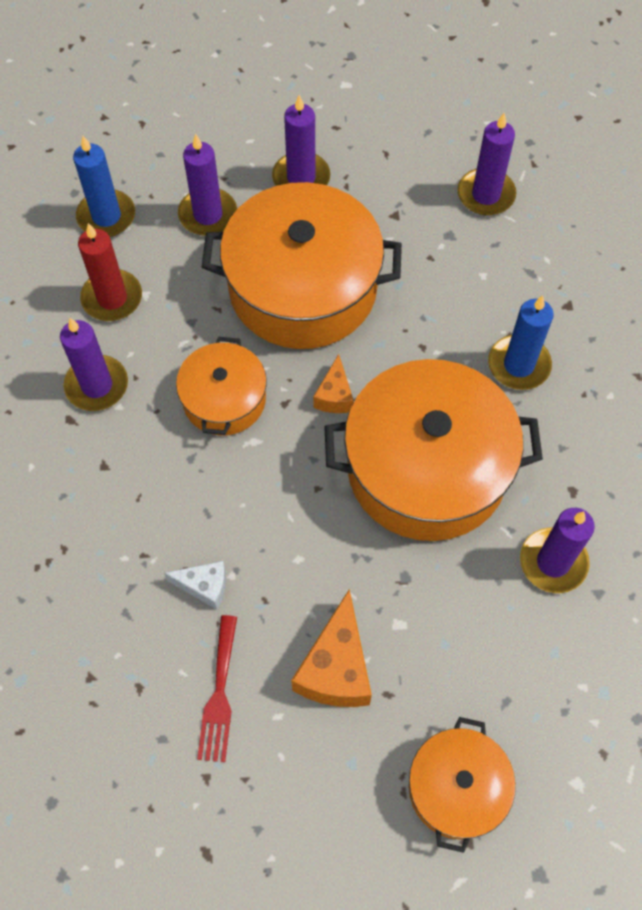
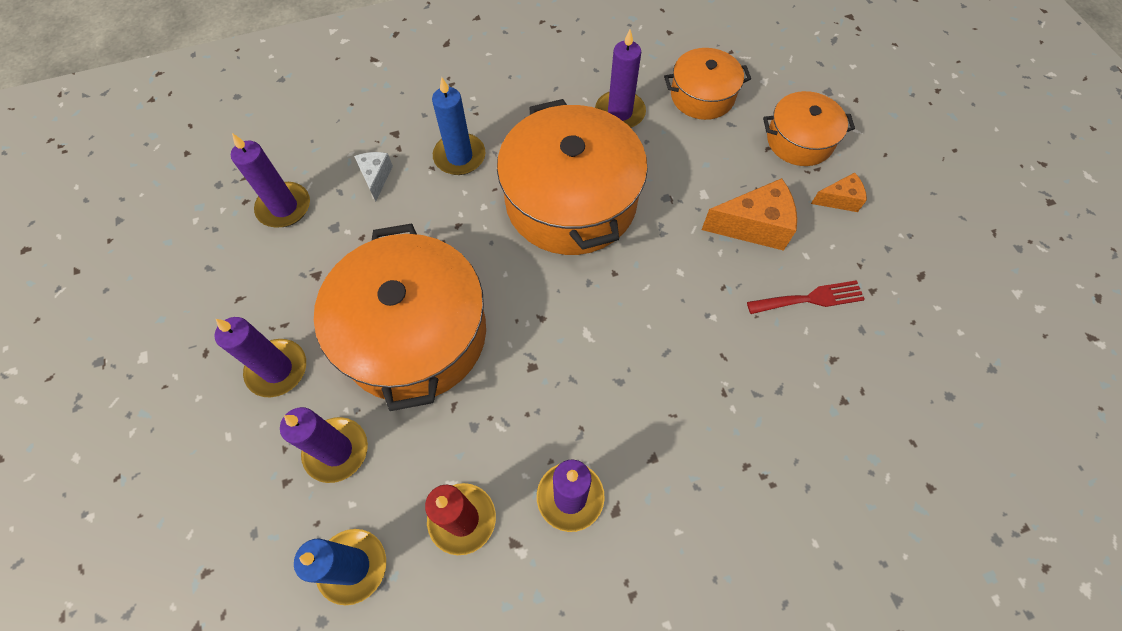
camera: 105 degrees left, 0 degrees up
white cheese [164,561,226,610] -> white cheese moved to [354,152,393,201]
orange pot [176,337,267,435] -> orange pot moved to [664,48,751,120]
orange cheese [313,354,354,413] -> orange cheese moved to [811,172,867,212]

